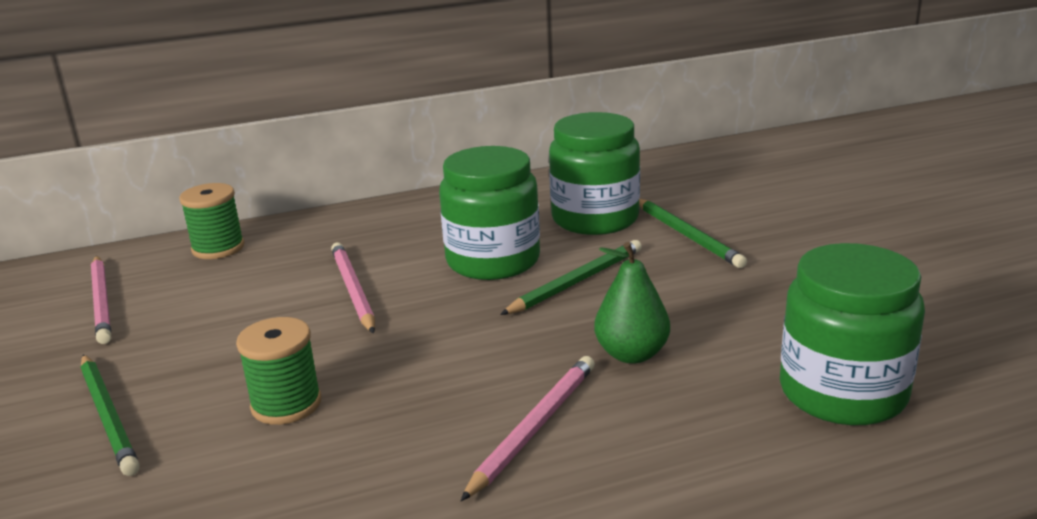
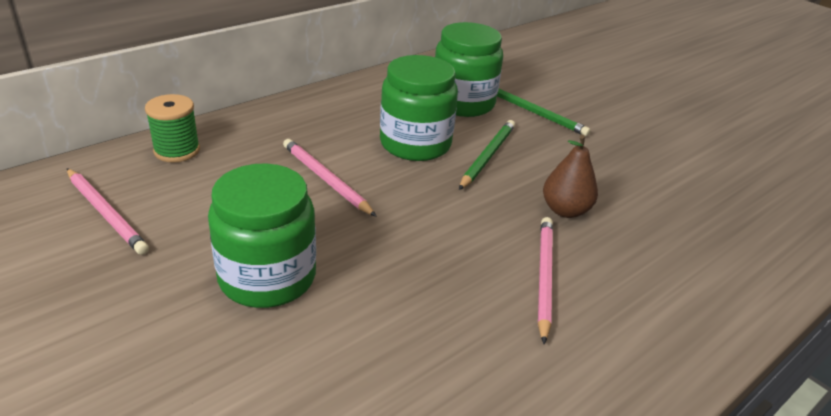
camera: 25 degrees left, 10 degrees up
green pencil [81,354,140,476] -> none
green spool [236,317,321,425] -> none
green pear [594,242,670,364] -> brown pear [543,135,598,218]
green jar [780,243,925,425] -> green jar moved to [208,163,316,308]

